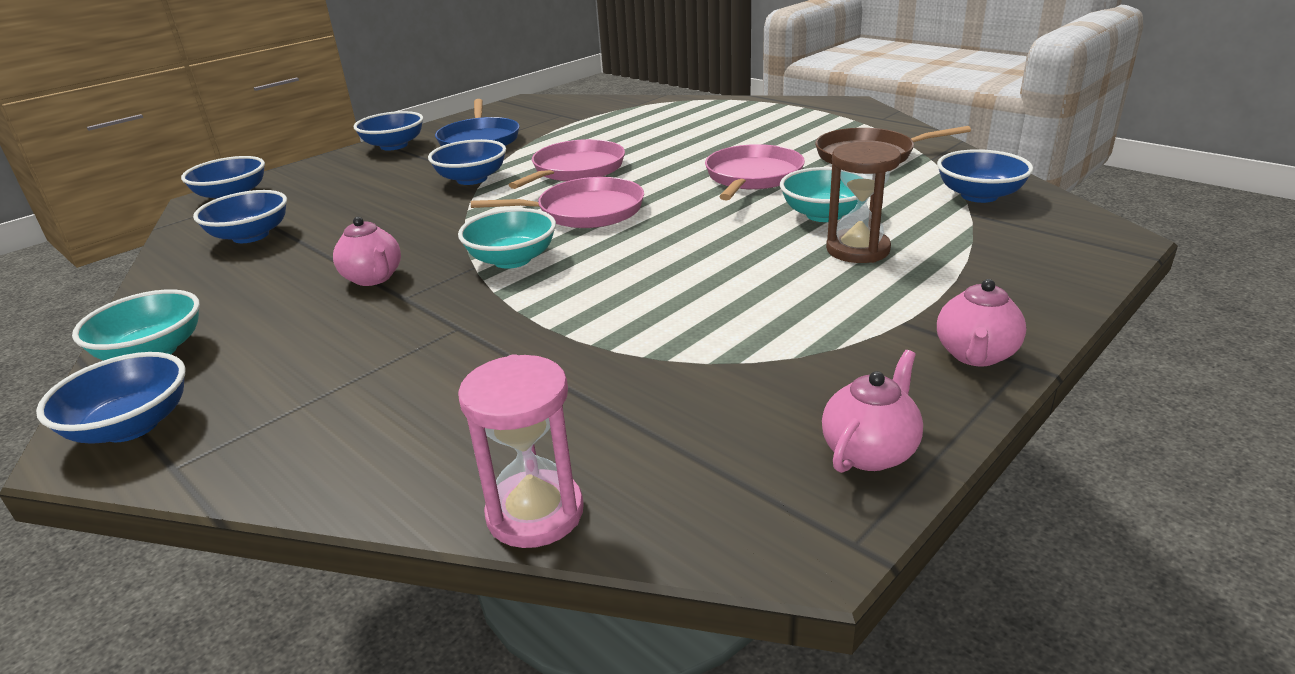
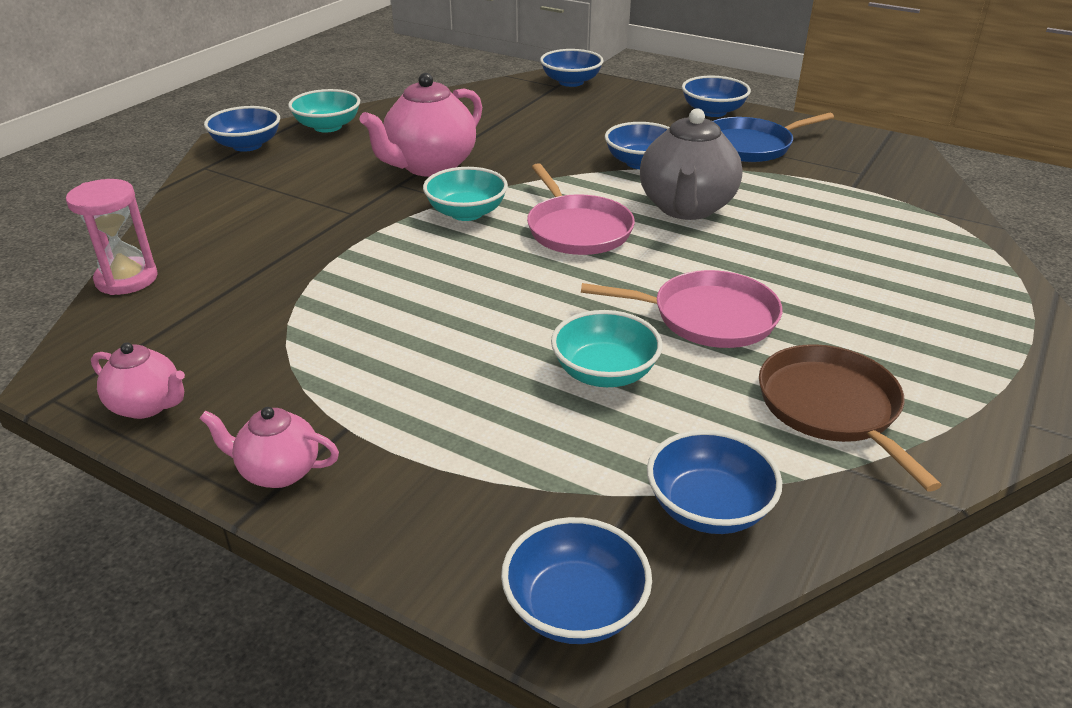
camera: 75 degrees right, 5 degrees up
blue bowl [193,190,287,243] -> blue bowl moved to [501,517,652,644]
pink teapot [333,217,401,286] -> pink teapot [359,73,482,177], size x1.84
pink pan [509,139,625,189] -> grey teapot [640,108,743,220]
brown hourglass [826,142,901,263] -> none

